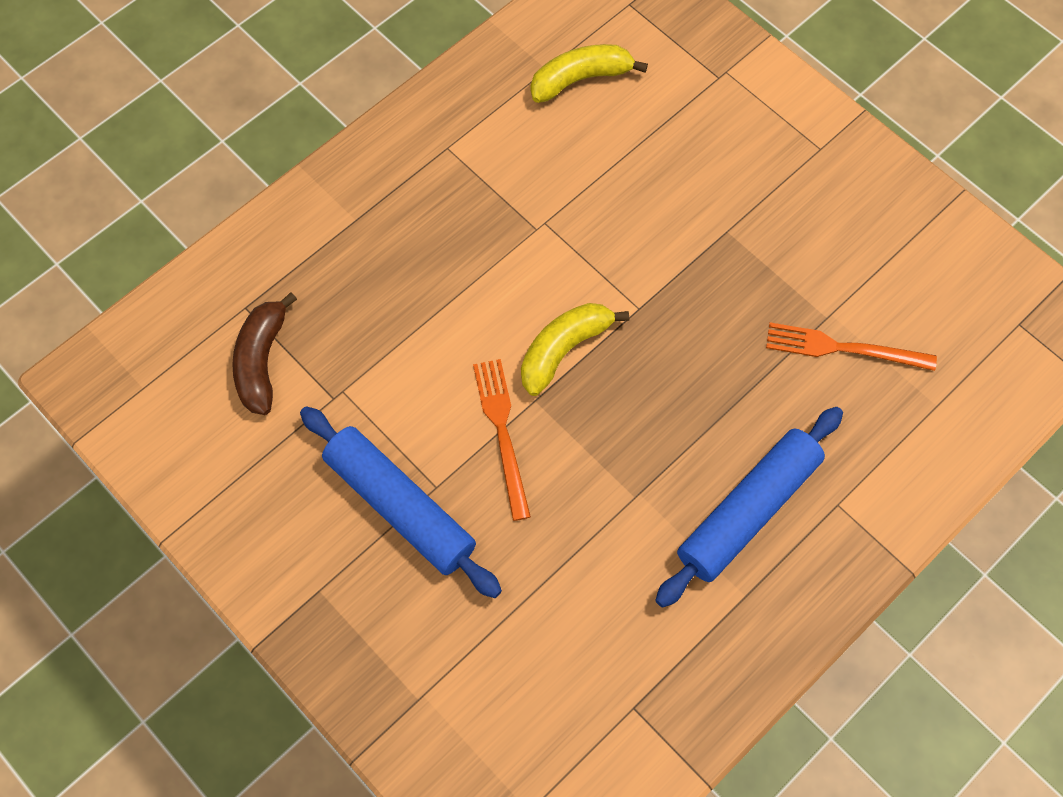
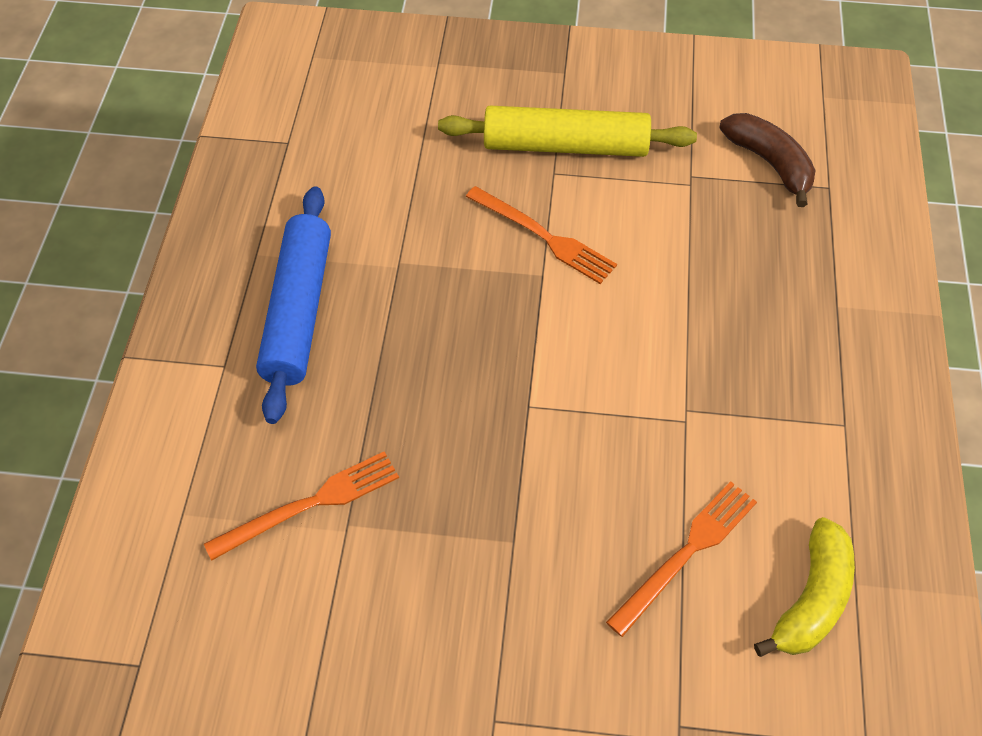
camera: 140 degrees right, 10 degrees down
blue rolling pin [300,406,502,598] -> yellow rolling pin [438,106,697,157]
yellow banana [521,303,629,396] -> none
none -> orange fork [606,481,757,637]

